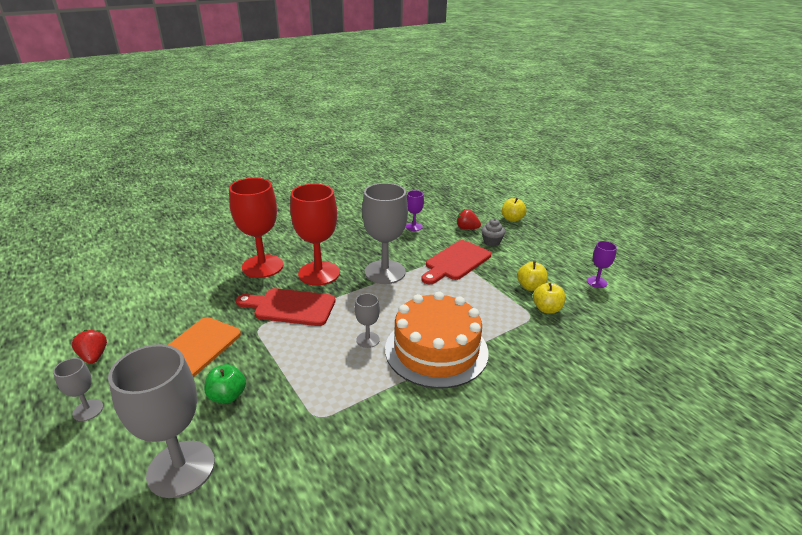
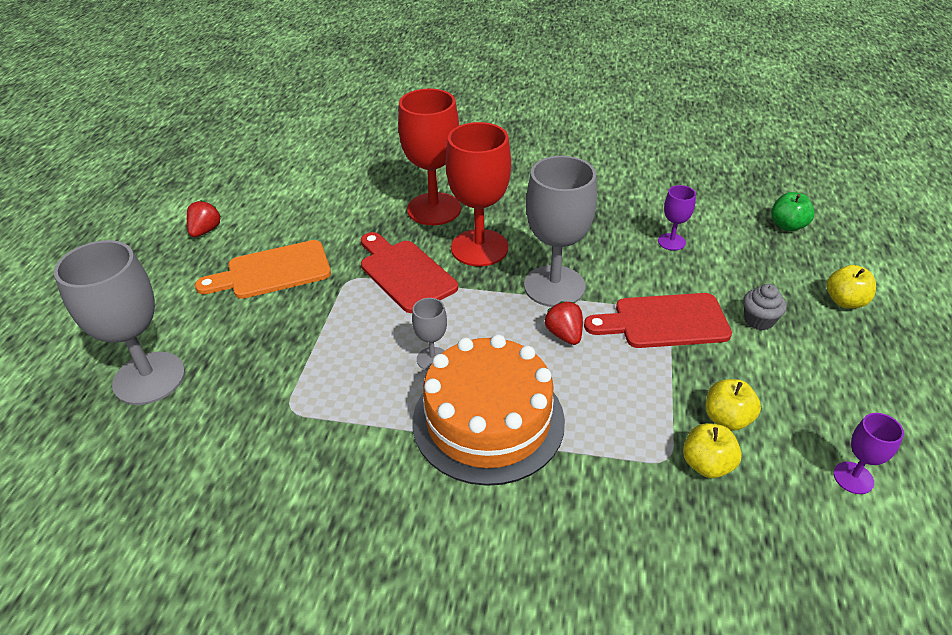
camera: 45 degrees right, 10 degrees up
grey goblet [53,358,103,421] -> none
green apple [204,364,246,404] -> green apple moved to [771,192,815,231]
red strawberry [457,209,481,229] -> red strawberry moved to [545,301,583,345]

